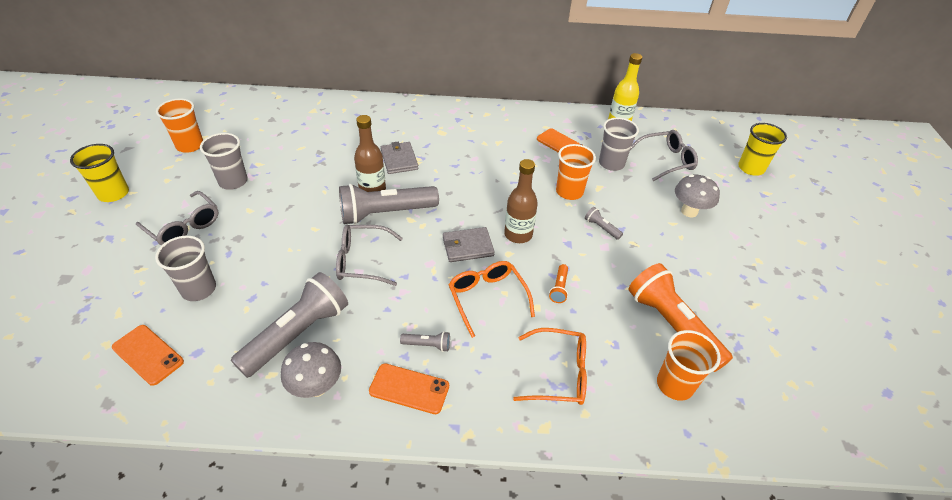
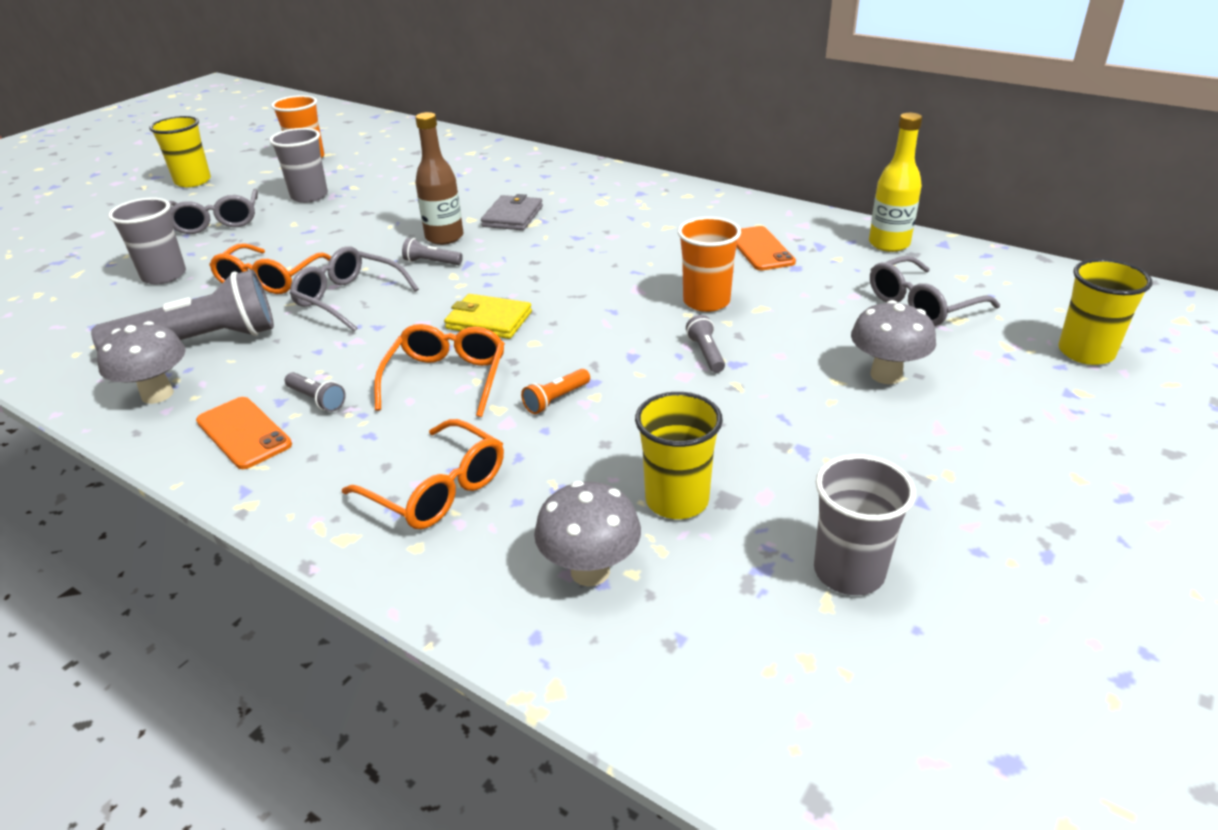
camera: 35 degrees right, 10 degrees down
orange phone [112,325,184,386] -> none
grey flashlight [339,184,439,225] -> grey flashlight [402,238,463,265], size x0.42
grey wallet [443,227,495,262] -> yellow wallet [444,294,532,339]
brown bottle [504,159,538,243] -> none
grey cup [599,117,639,171] -> grey cup moved to [814,454,916,595]
orange flashlight [629,263,733,372] -> yellow cup [635,392,723,519]
grey glasses [630,130,698,181] -> grey glasses turned 135 degrees clockwise [870,256,1000,326]
orange cup [657,330,721,401] -> grey mushroom [534,481,641,586]
none -> orange glasses [209,243,331,294]

